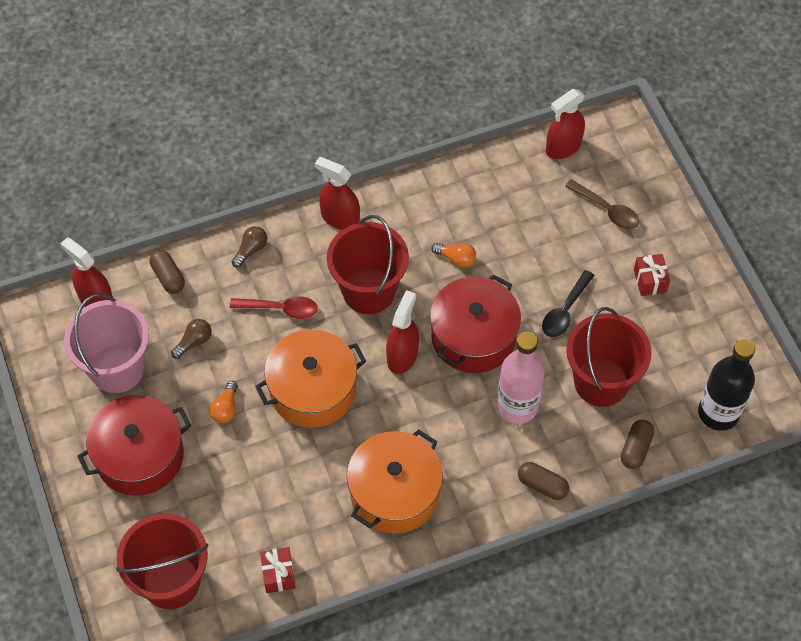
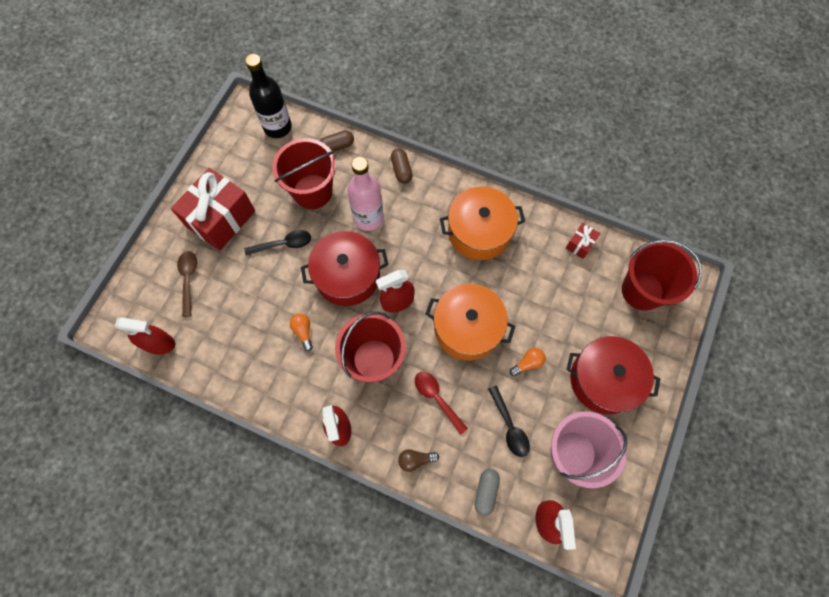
camera: 135 degrees left, 10 degrees up
brown capsule [150,250,185,294] -> grey capsule [474,469,500,516]
brown light bulb [171,319,212,359] -> black spoon [488,385,530,457]
red gift [634,254,670,296] -> red gift [171,168,255,251], size x2.26

